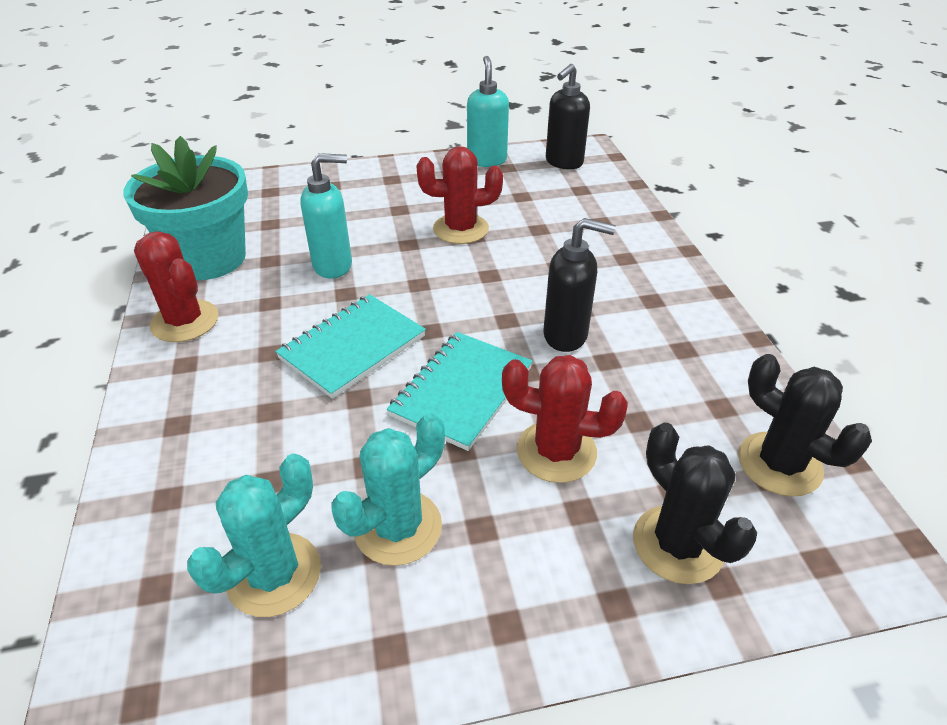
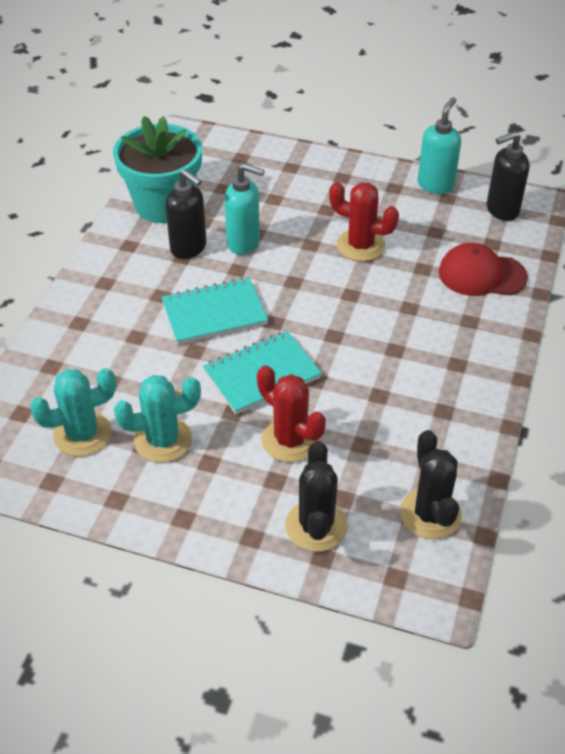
camera: 30 degrees right, 5 degrees up
red cactus [134,231,219,342] -> none
black soap dispenser [543,218,616,352] -> black soap dispenser moved to [165,169,206,259]
none -> red cap [439,243,528,296]

